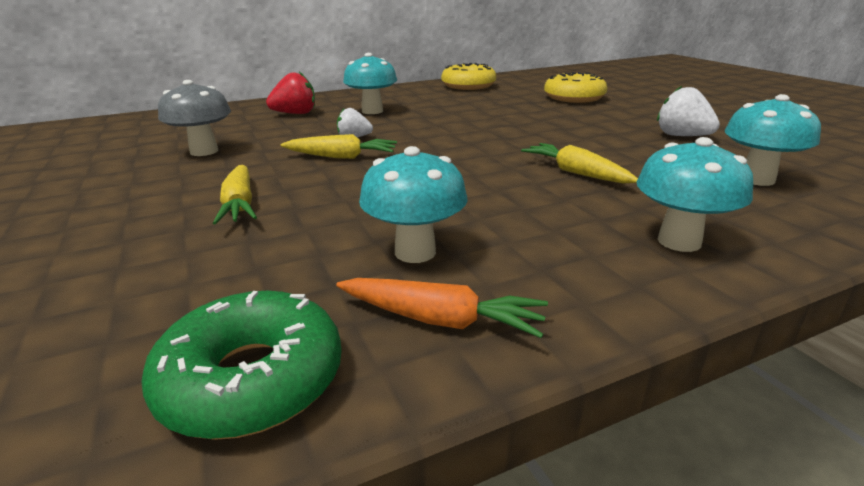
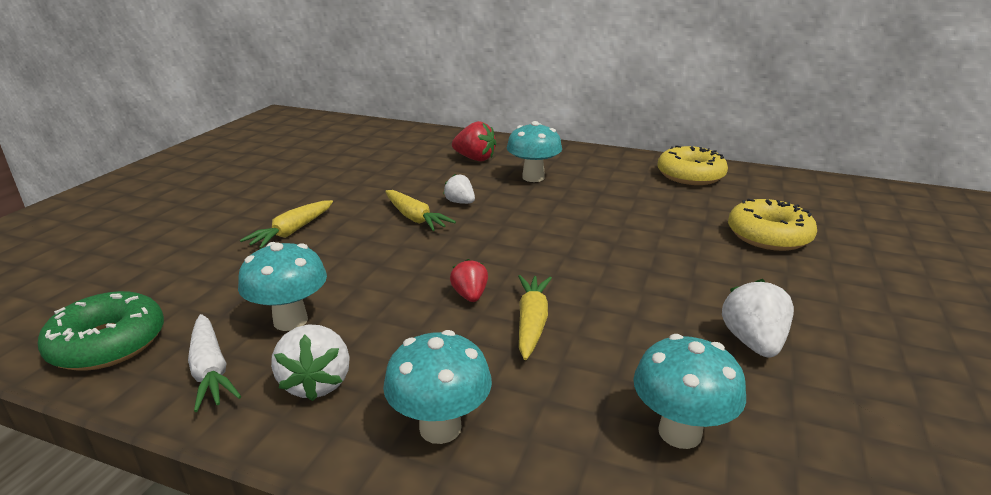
camera: 45 degrees right, 0 degrees up
grey mushroom [158,80,231,156] -> none
orange carrot [336,278,548,338] -> white carrot [188,314,241,412]
none -> white strawberry [271,324,350,401]
none -> red strawberry [450,259,488,302]

